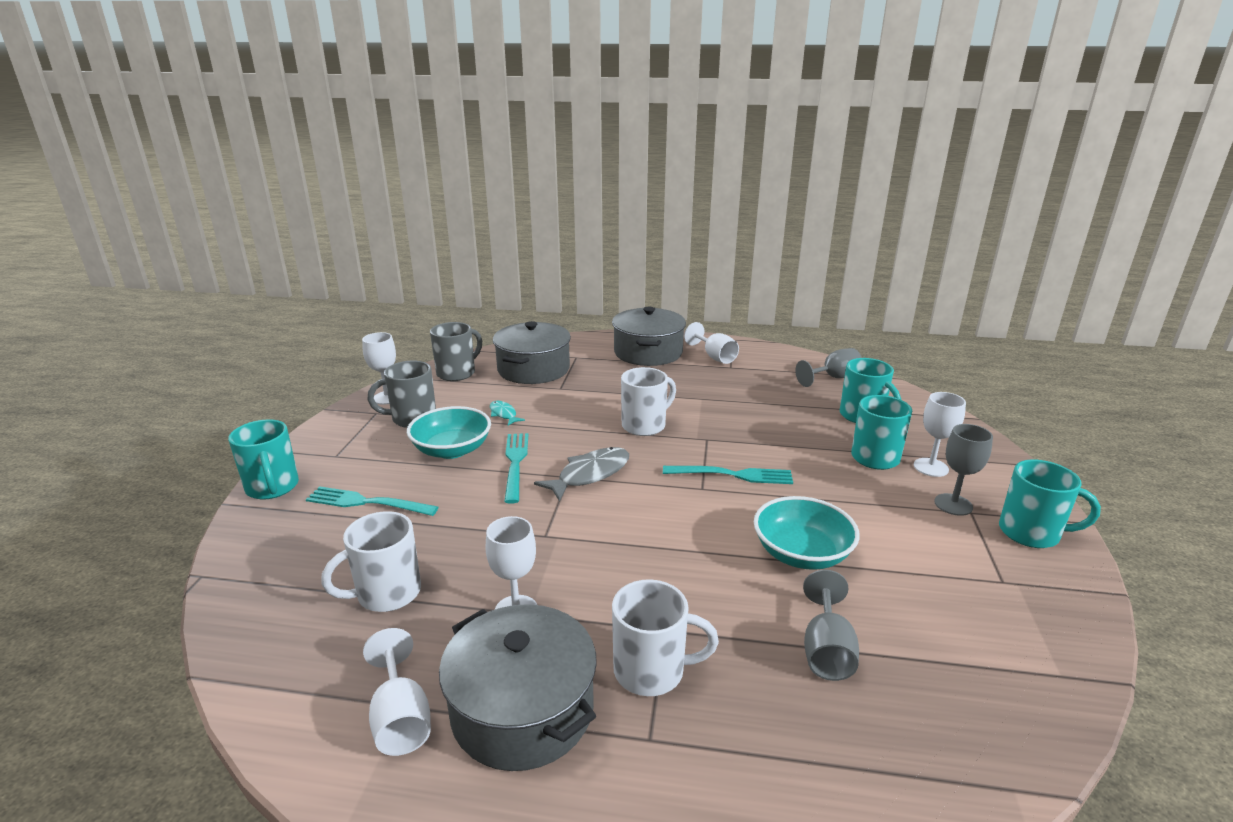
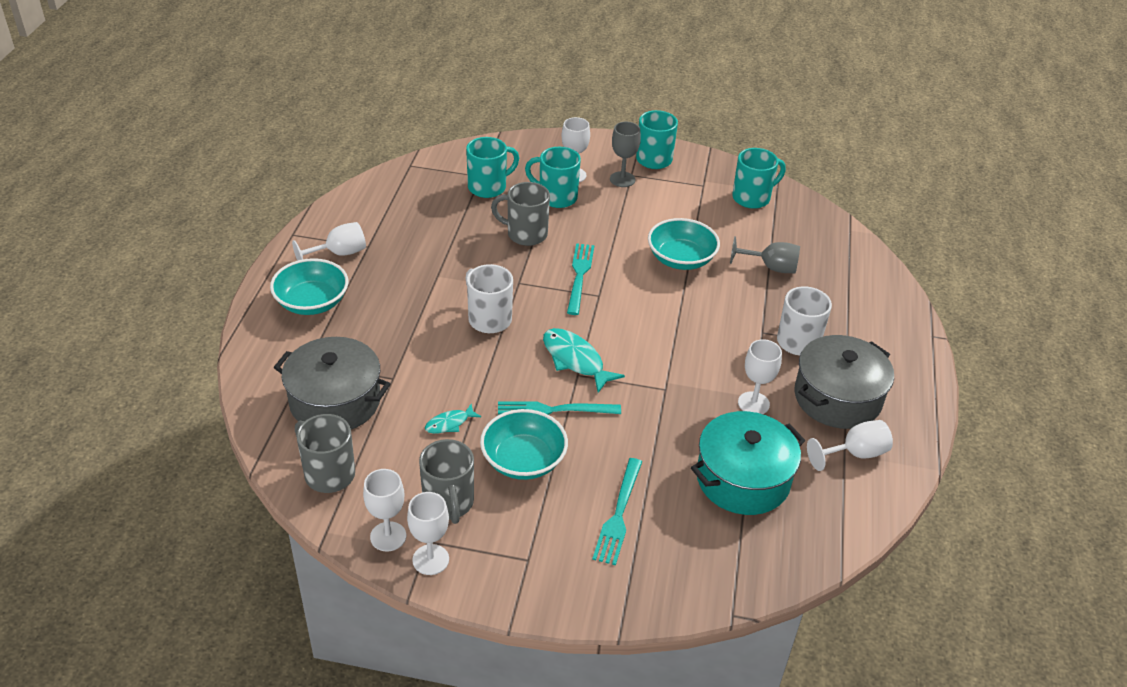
camera: 90 degrees left, 15 degrees up
turquoise mug [228,419,299,500] -> turquoise mug moved to [732,148,786,209]
white mug [321,511,421,612] -> turquoise pot [691,411,805,515]
grey fish [534,447,629,502] -> turquoise fish [543,328,625,393]
grey pot [612,307,686,366] -> turquoise bowl [270,258,348,315]
grey goblet [795,348,862,387] -> none
none -> white goblet [407,492,449,575]
none -> grey mug [491,182,550,246]

